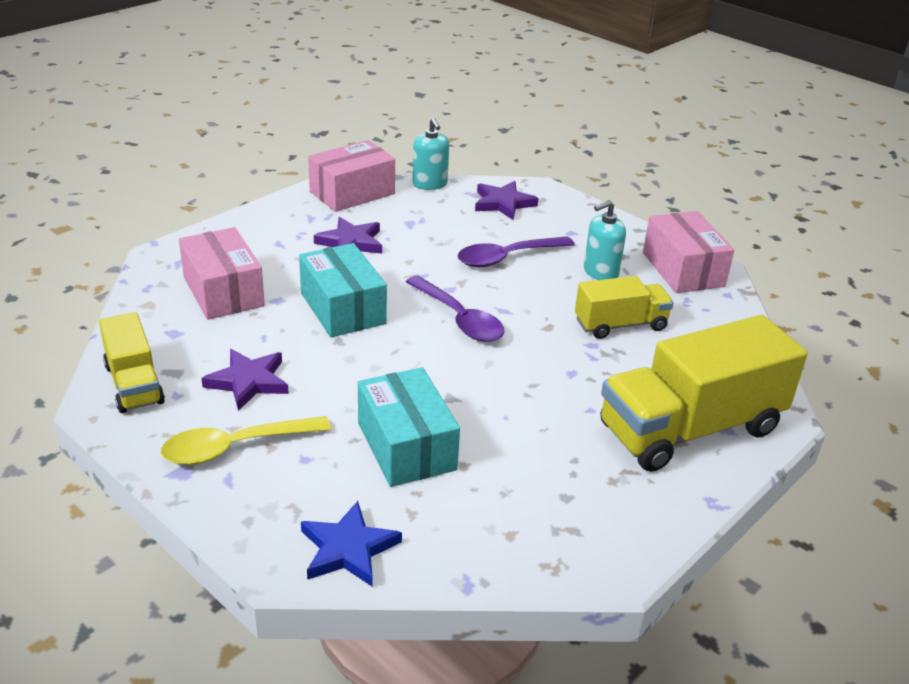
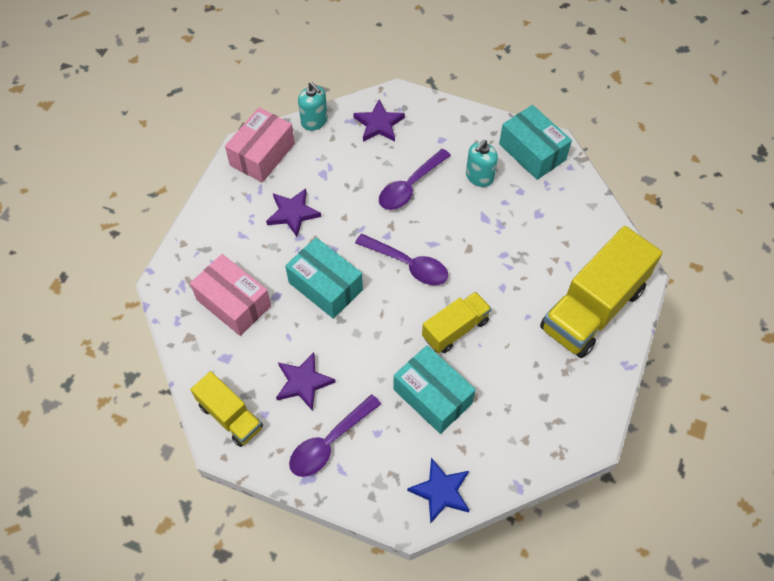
camera: 20 degrees left, 25 degrees up
yellow spoon [161,416,331,465] -> purple spoon [289,394,381,477]
yellow truck [575,276,674,339] -> yellow truck moved to [422,292,492,353]
pink box [643,211,734,293] -> turquoise box [499,105,572,180]

